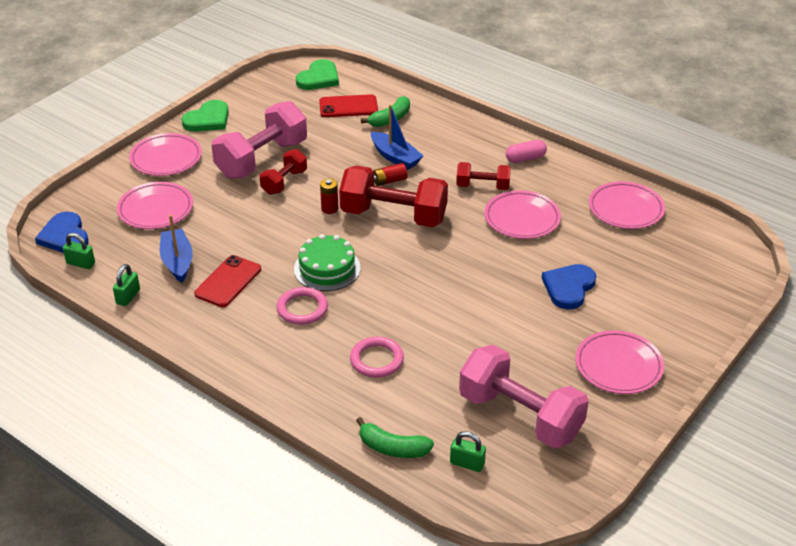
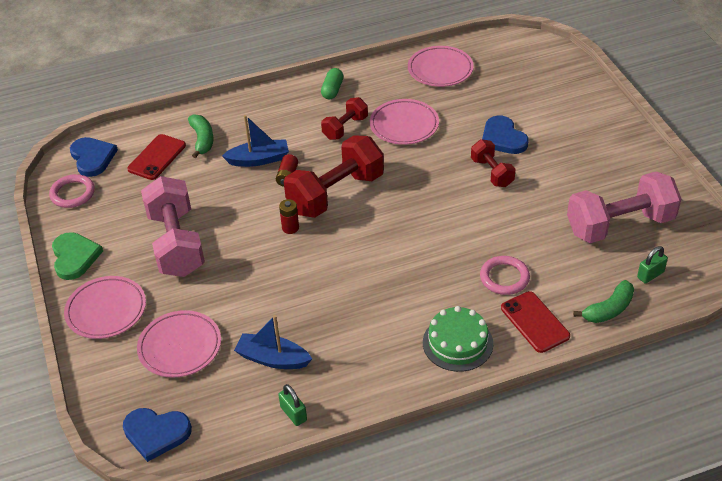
camera: 55 degrees left, 5 degrees up
green padlock [63,233,95,269] -> none
red phone [194,255,261,307] -> red phone moved to [501,291,570,353]
red dumbbell [260,149,307,195] -> red dumbbell moved to [471,139,516,187]
pink ring [277,287,328,325] -> pink ring moved to [49,174,95,208]
green cake [294,234,361,291] -> green cake moved to [423,306,493,372]
green heart [296,59,339,90] -> blue heart [70,137,118,177]
pink capsule [506,140,547,163] -> green capsule [321,68,343,99]
pink plate [575,330,664,394] -> none

